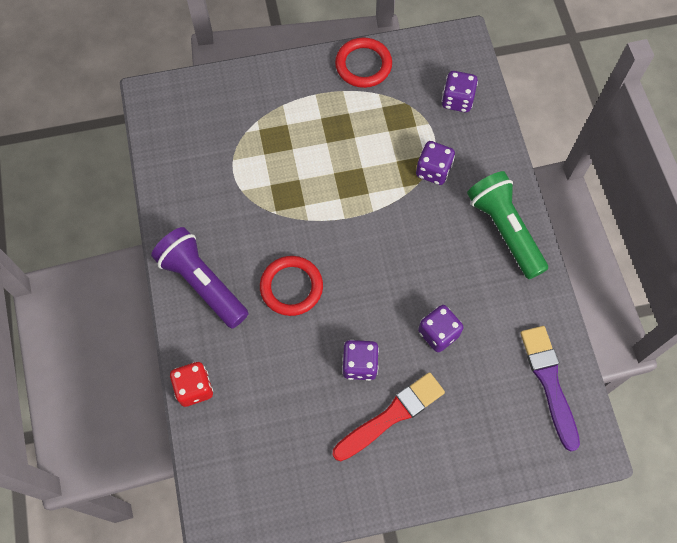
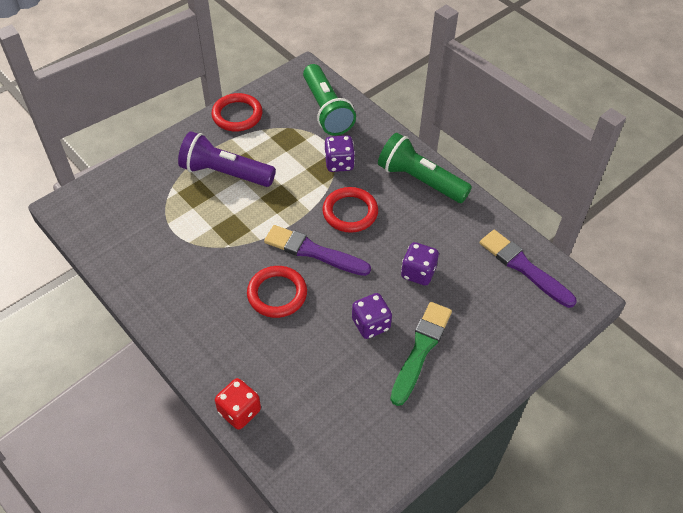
camera: 30 degrees left, 15 degrees down
purple flashlight [151,227,249,329] -> purple flashlight moved to [178,131,276,187]
red brush [333,372,445,461] -> green brush [390,302,452,406]
purple dice [441,71,478,112] -> green flashlight [303,64,356,135]
none -> purple brush [264,225,371,276]
none -> red ring [322,187,378,233]

